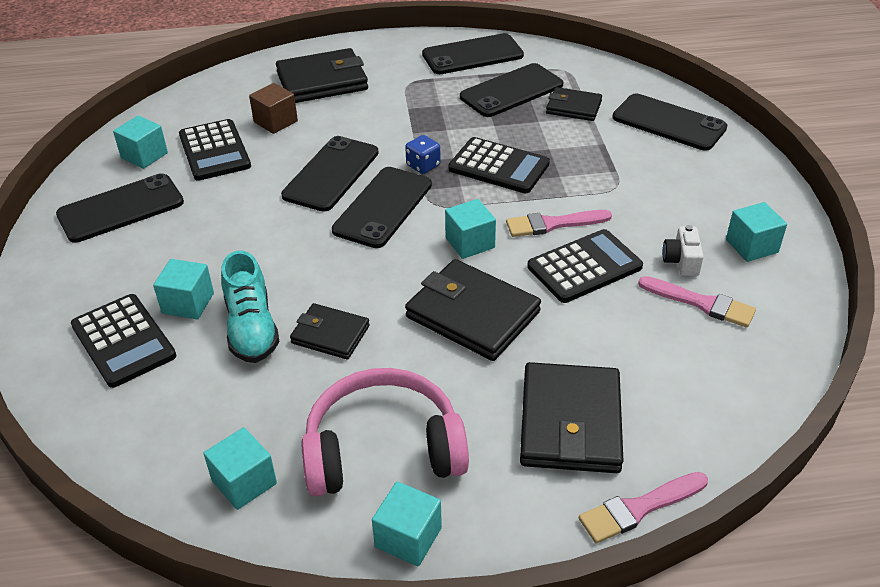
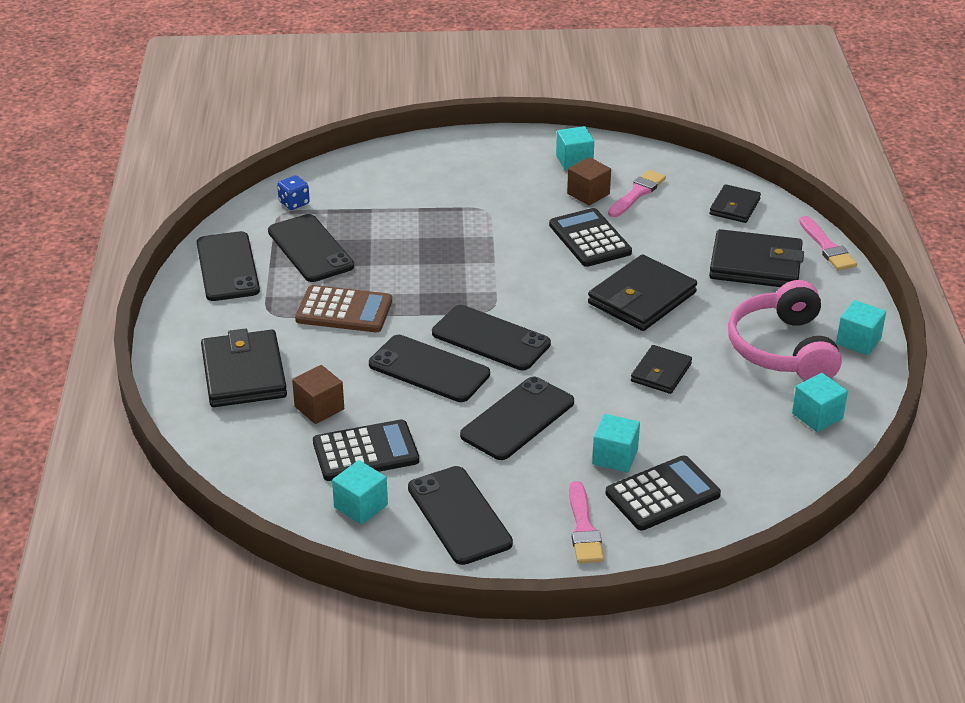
camera: 85 degrees left, 5 degrees down
turquoise shoe [221,251,279,363] -> none
blue dice [405,135,441,174] -> blue dice moved to [277,175,310,210]
turquoise cube [445,199,496,259] -> none
black calculator [449,137,550,193] -> none
pink brush [506,210,612,237] -> pink brush moved to [569,481,604,563]
black wallet [546,87,602,121] -> black wallet moved to [710,184,761,223]
black phone [613,93,728,151] -> black phone moved to [460,376,574,460]
white camera [663,225,704,276] -> brown cube [567,157,611,205]
none -> brown calculator [295,285,392,332]

